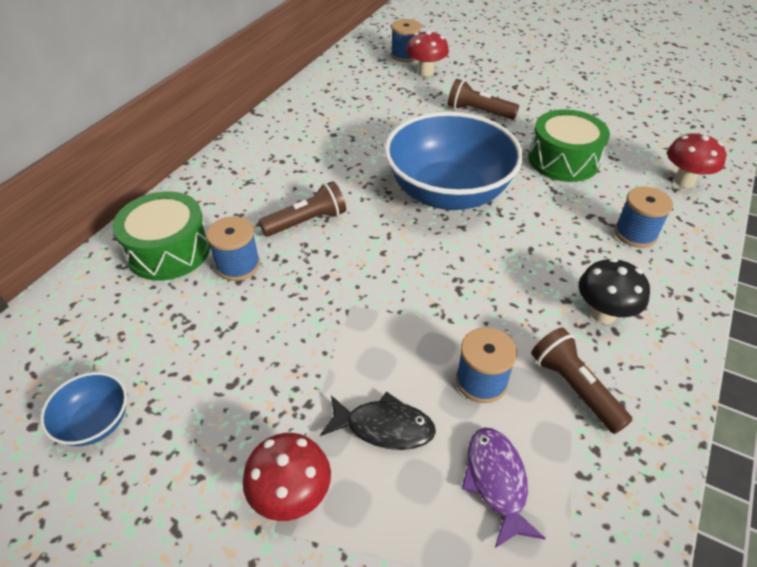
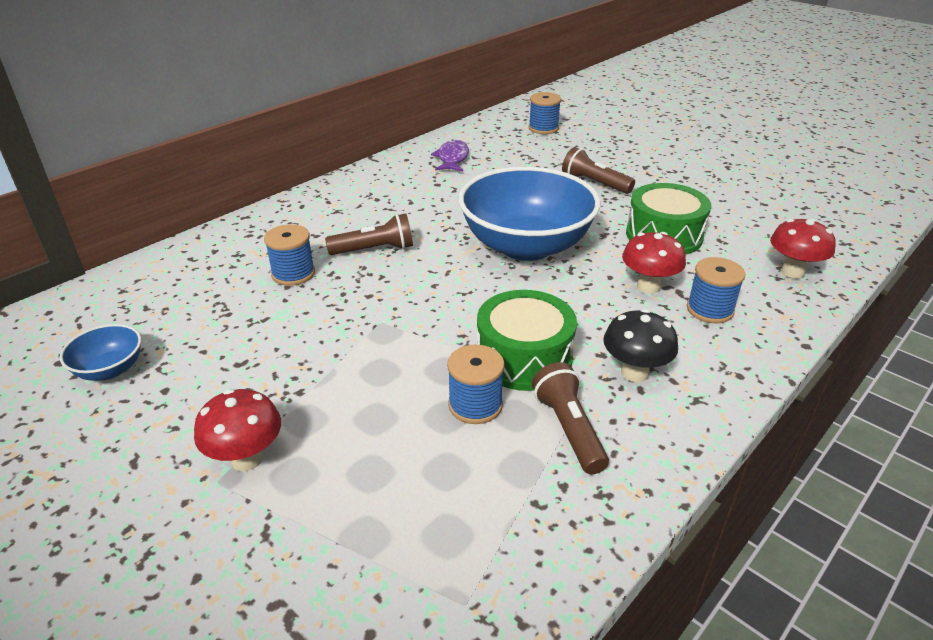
camera: 15 degrees right, 10 degrees down
green drum [112,191,210,281] -> green drum moved to [477,290,577,391]
black fish [320,392,436,450] -> none
red mushroom [406,30,449,77] -> red mushroom moved to [622,232,686,294]
purple fish [462,428,546,548] -> purple fish moved to [431,139,469,171]

